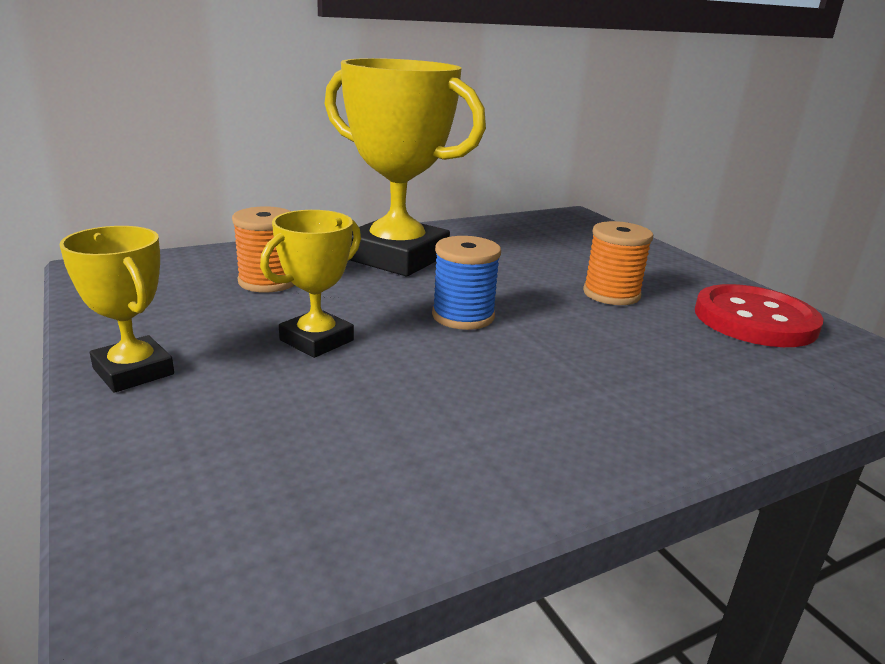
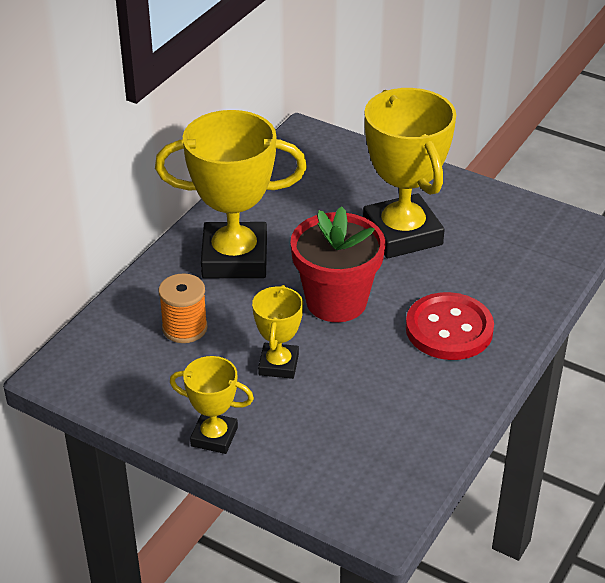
camera: 30 degrees left, 15 degrees up
blue spool [432,236,501,330] -> red flower pot [291,206,385,322]
orange spool [583,221,653,305] -> yellow trophy [363,88,456,258]
red button [695,284,824,347] -> red button moved to [406,292,494,360]

